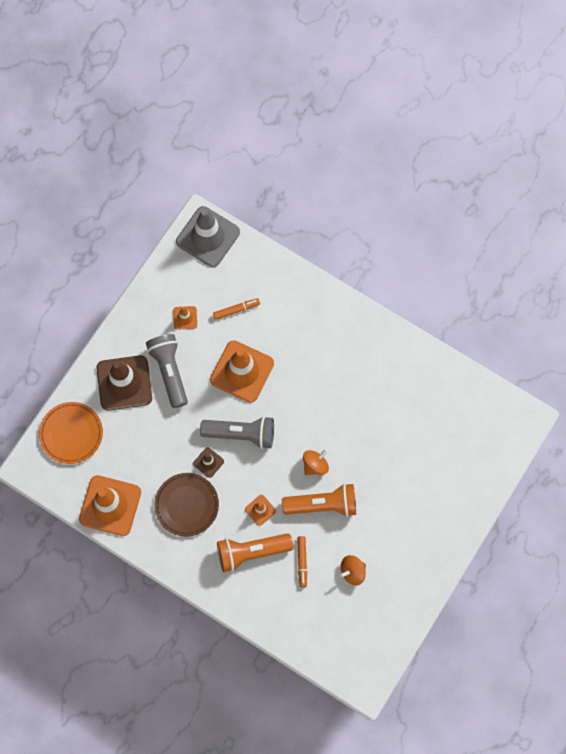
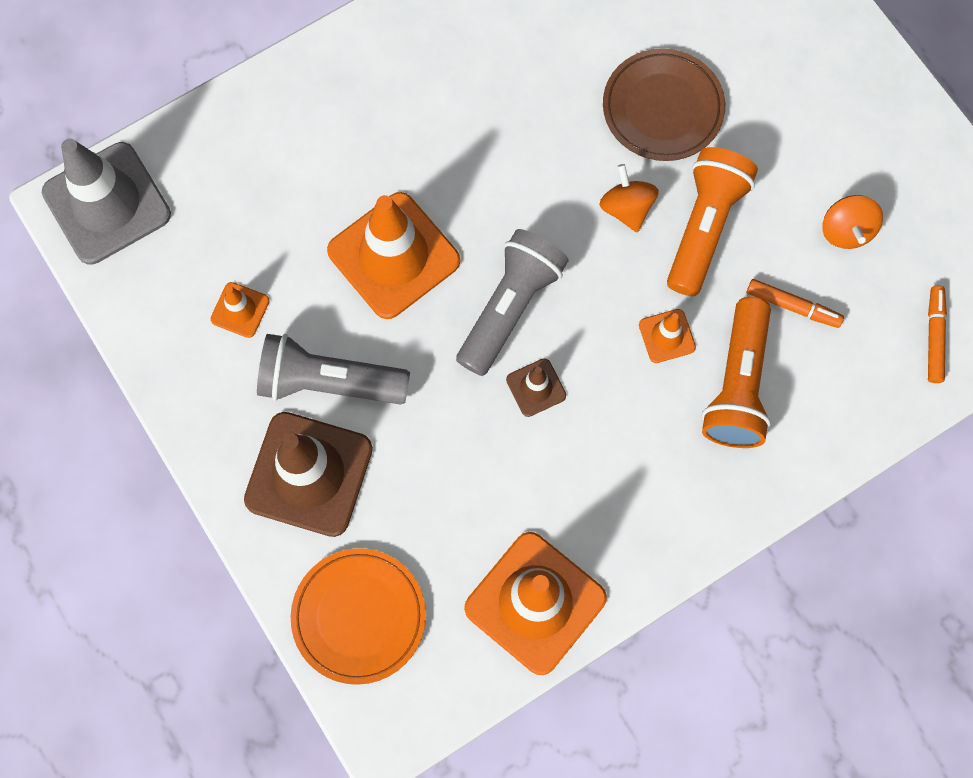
camera: 65 degrees left, 0 degrees up
brown plate [154,473,219,537] -> brown plate moved to [603,48,725,161]
orange marker [213,298,260,320] -> orange marker moved to [928,286,947,383]

